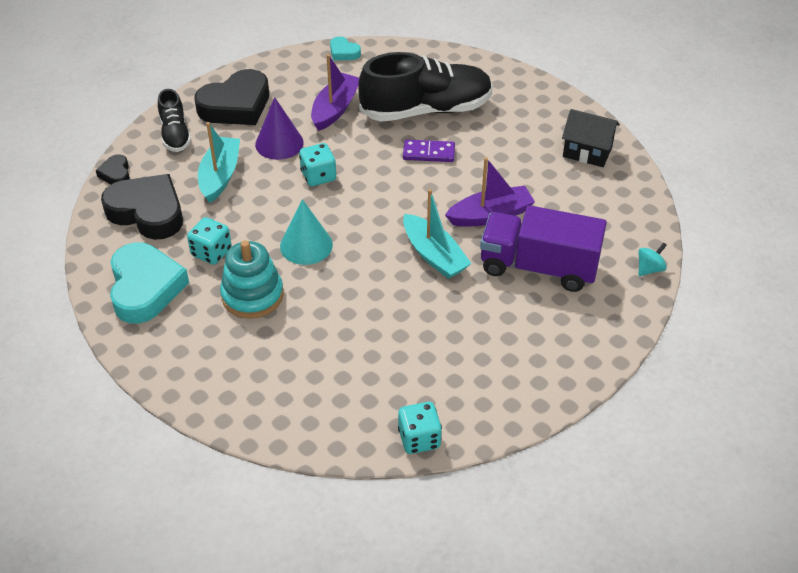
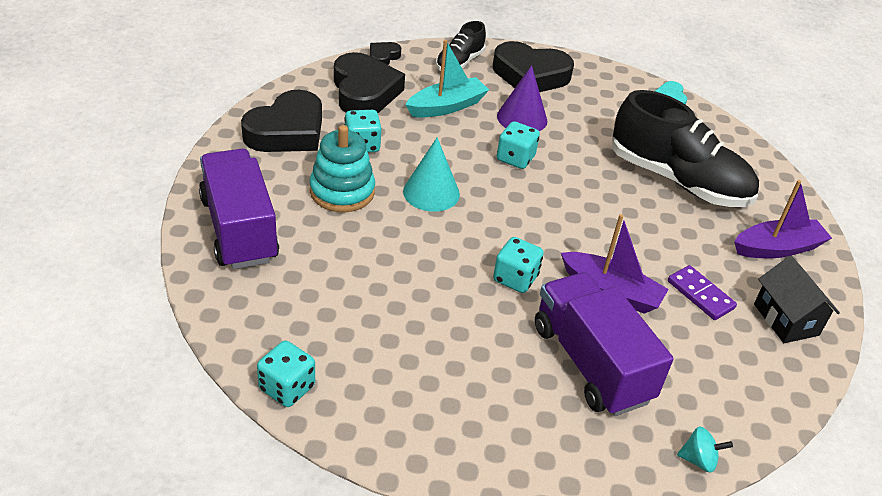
camera: 45 degrees right, 5 degrees down
turquoise heart [110,242,189,324] -> black heart [241,90,322,152]
purple boat [311,54,359,131] -> purple boat moved to [734,180,832,258]
purple domino [403,139,455,162] -> purple domino moved to [668,265,737,320]
turquoise boat [403,189,472,279] -> turquoise dice [493,237,544,293]
none -> purple truck [199,149,279,269]

